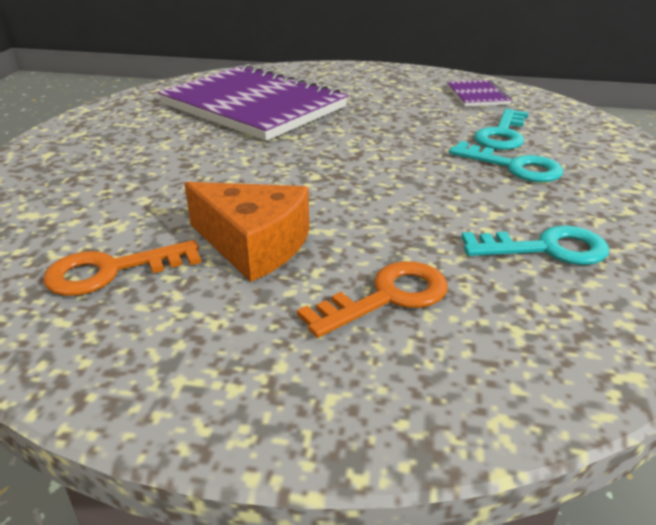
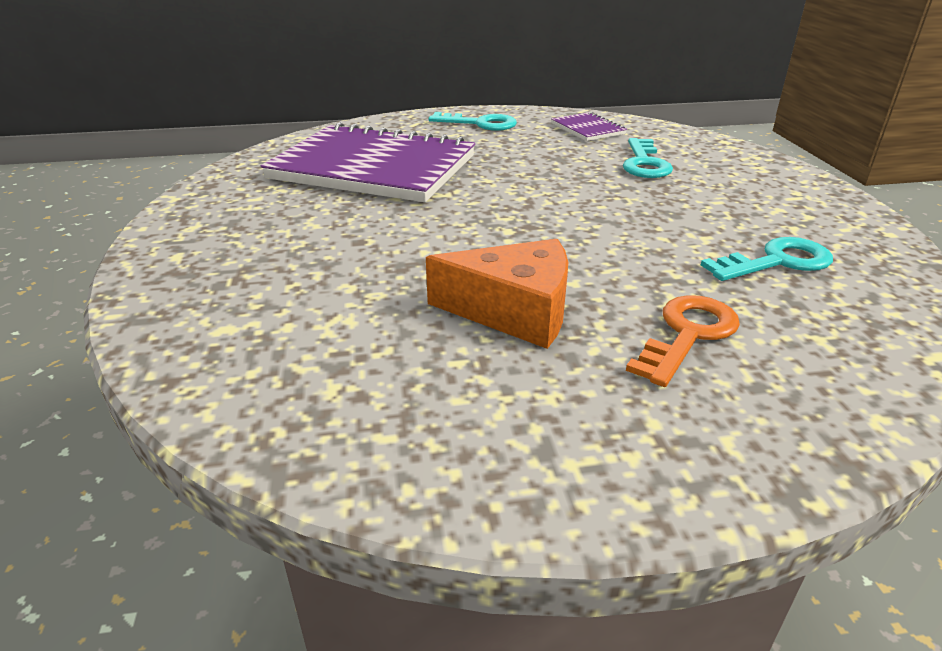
camera: 20 degrees left, 0 degrees up
orange key [43,240,201,296] -> none
turquoise key [449,141,563,182] -> turquoise key moved to [428,112,517,131]

